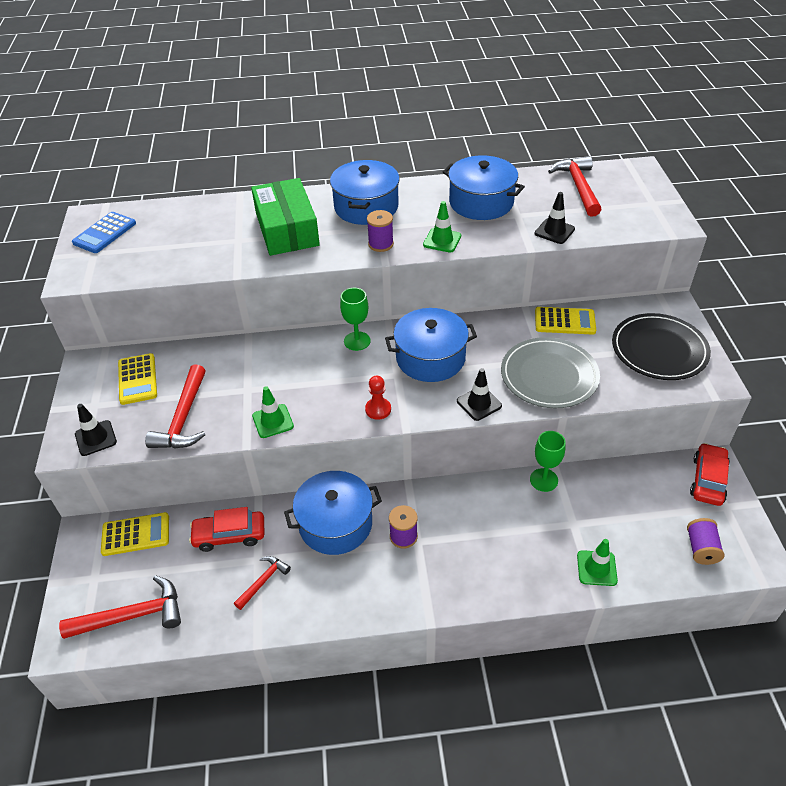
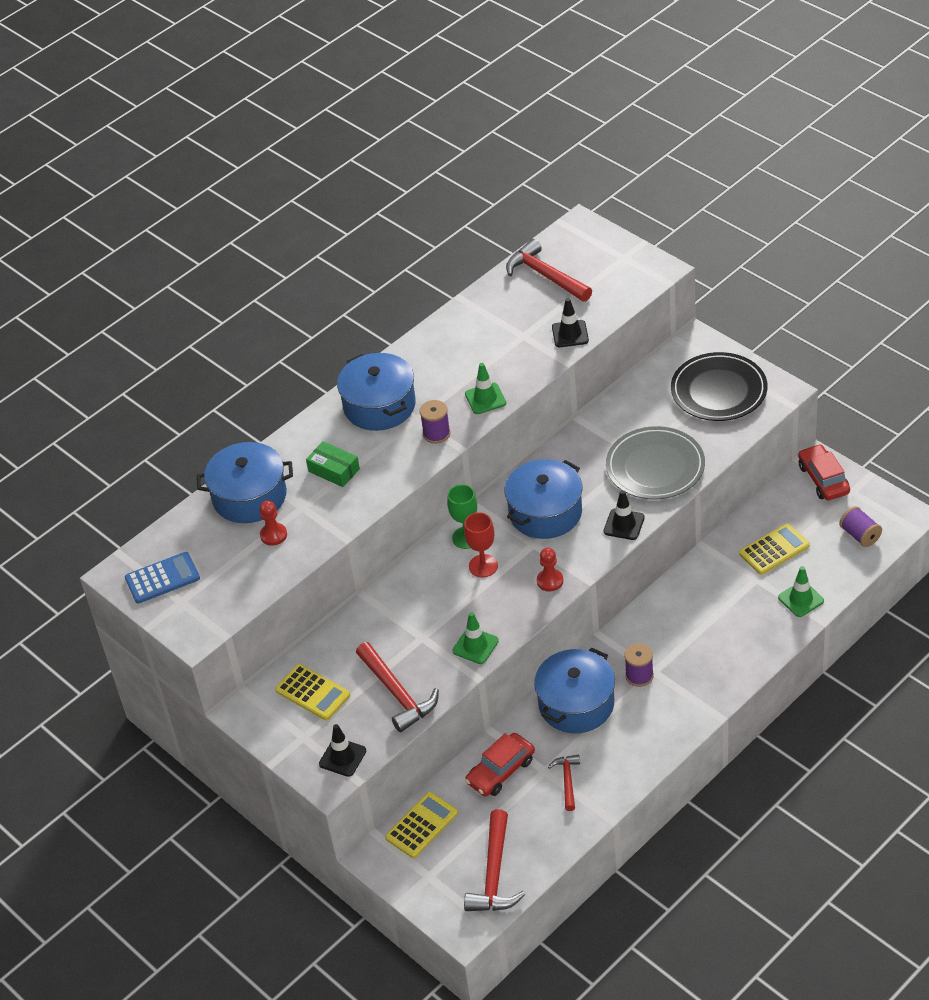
camera: 35 degrees left, 0 degrees up
red hammer [59,575,181,639] -> red hammer turned 150 degrees clockwise [464,809,525,911]
blue calculator [72,212,136,253] -> blue calculator turned 105 degrees counterclockwise [125,552,200,603]
green box [251,178,320,256] -> green box [306,441,360,487], size x0.52
blue pot [443,155,525,220] -> blue pot moved to [197,442,293,523]
green goblet [530,431,566,492] -> none
yellow calculator [535,307,596,335] -> yellow calculator moved to [739,523,810,575]
none -> red pawn [260,501,287,546]
none -> red goblet [464,512,498,577]

